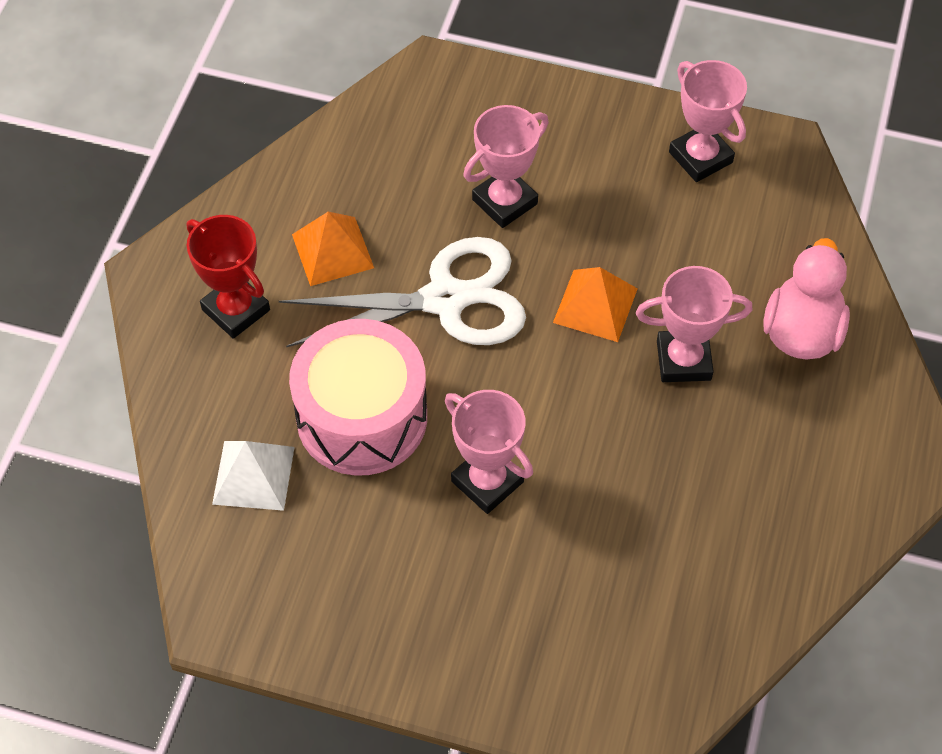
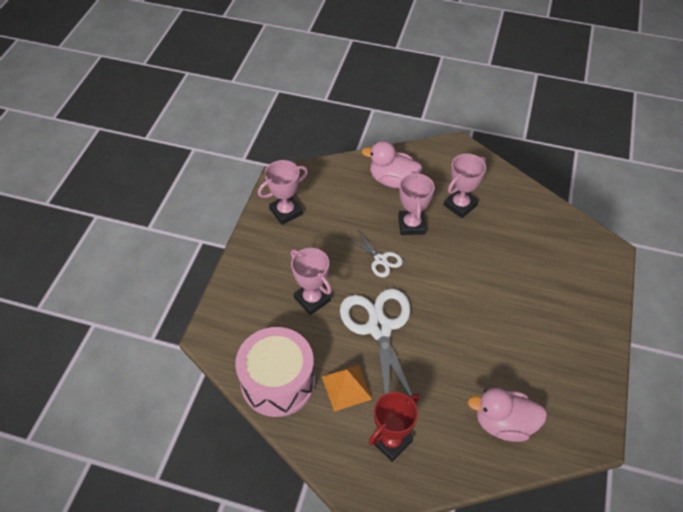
camera: 90 degrees left, 5 degrees down
white pyramid [212,441,295,511] -> pink duck [468,388,547,442]
pink drum [289,319,427,476] -> pink drum moved to [235,327,315,417]
pink trophy [445,390,533,514] -> pink trophy moved to [444,154,486,218]
orange pyramid [553,267,638,342] -> white scissors [348,230,403,277]

